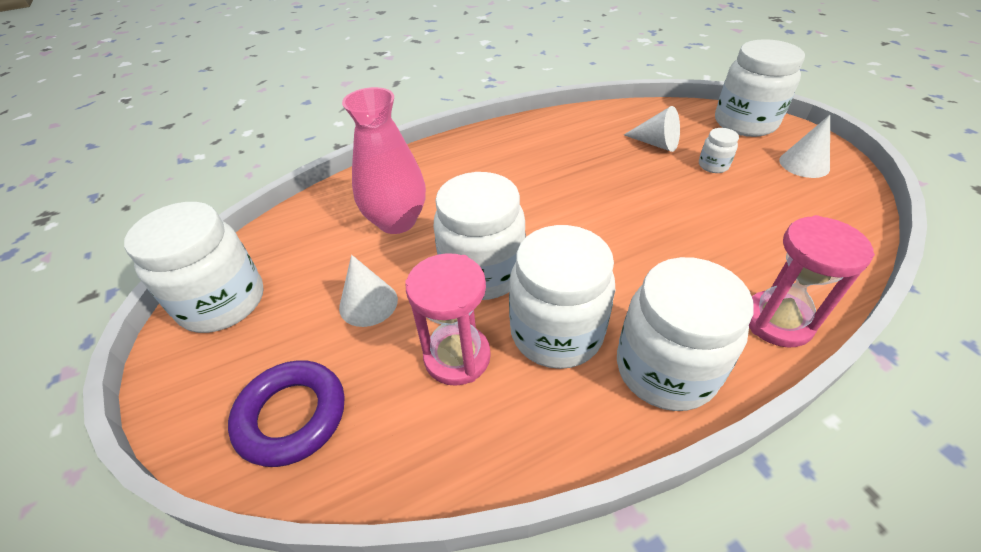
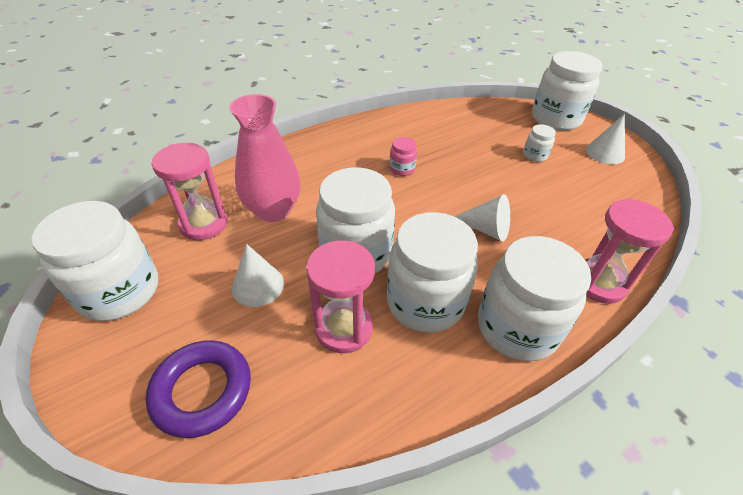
camera: 10 degrees left, 0 degrees up
white cone [624,106,680,152] -> white cone moved to [454,194,510,242]
none -> pink hourglass [151,143,228,240]
none -> pink jar [389,137,417,176]

